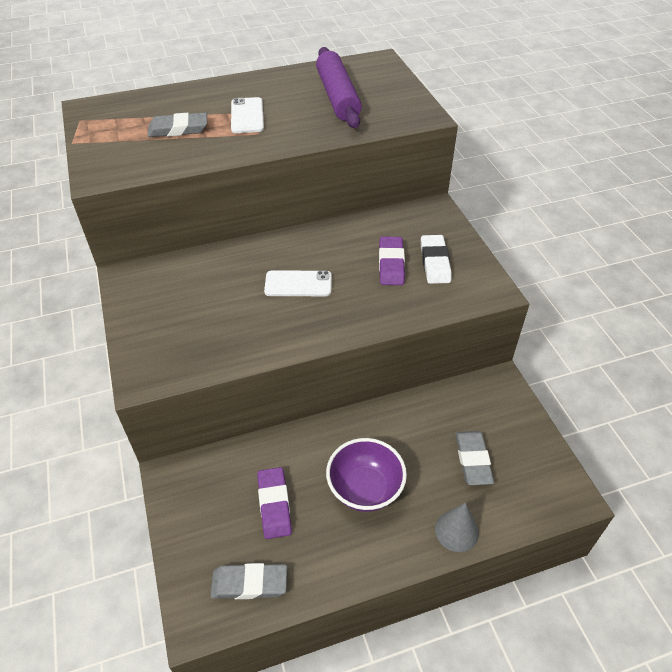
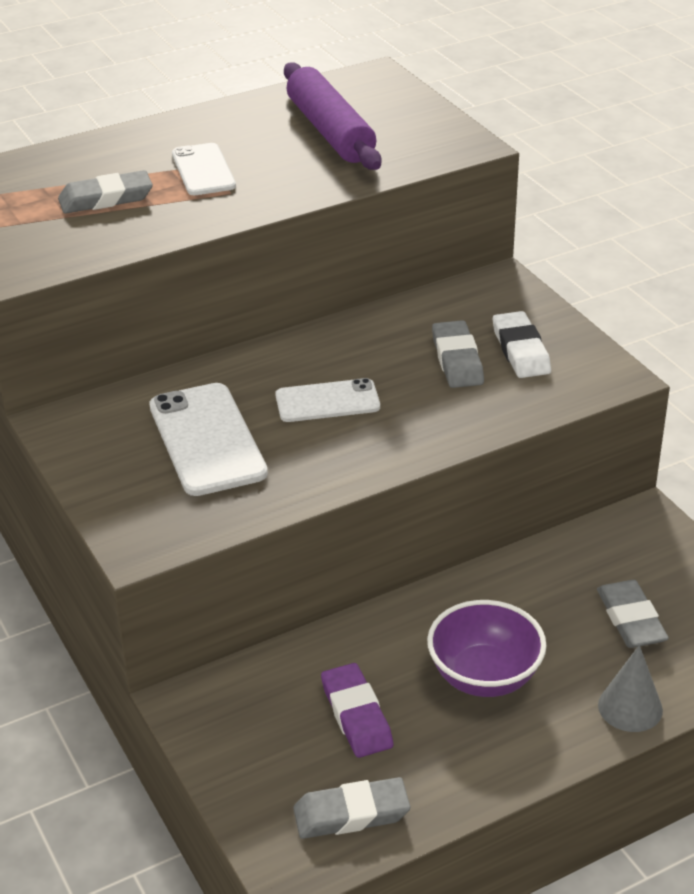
camera: 10 degrees left, 10 degrees down
purple eraser [379,236,405,285] -> grey eraser [432,320,484,388]
none -> white phone [149,383,268,496]

